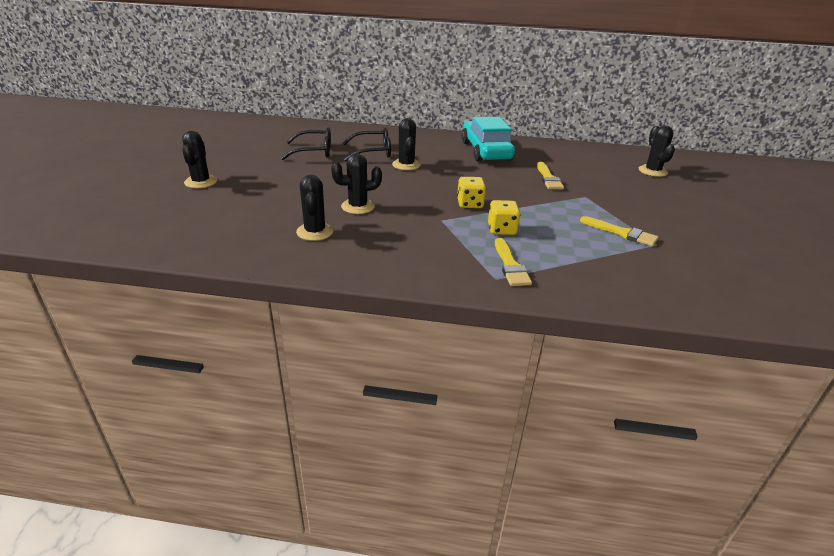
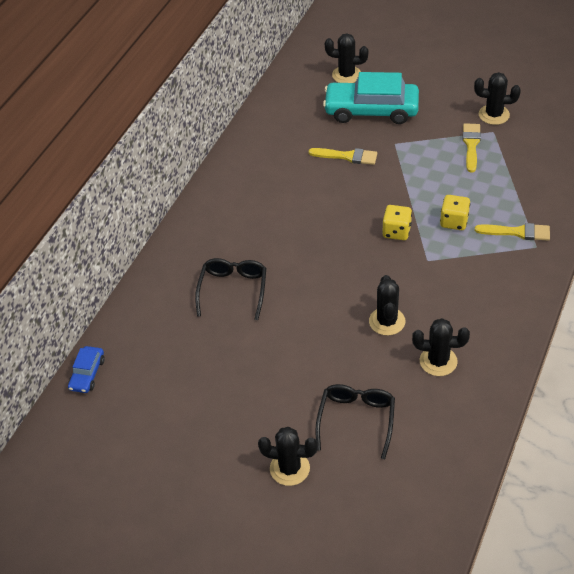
camera: 70 degrees left, 15 degrees up
black glasses [281,127,331,160] -> black glasses moved to [315,384,395,459]
black cactus [392,118,421,170] -> black cactus moved to [474,72,521,125]
turquoise car [462,117,515,162] -> turquoise car moved to [323,72,419,124]
yellow brush [580,216,658,246] -> yellow brush turned 45 degrees counterclockwise [463,123,481,173]
none -> blue car [68,346,105,393]

